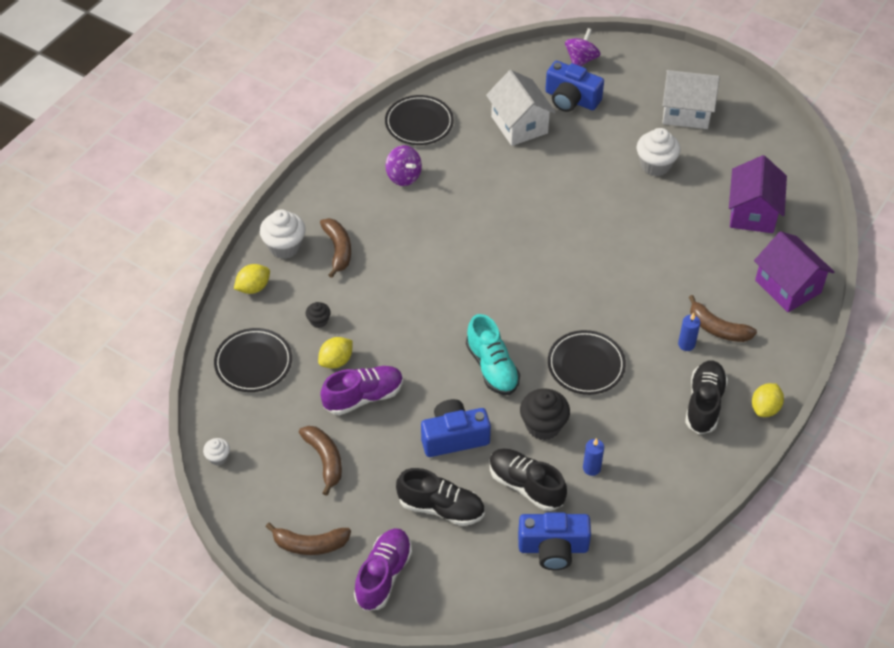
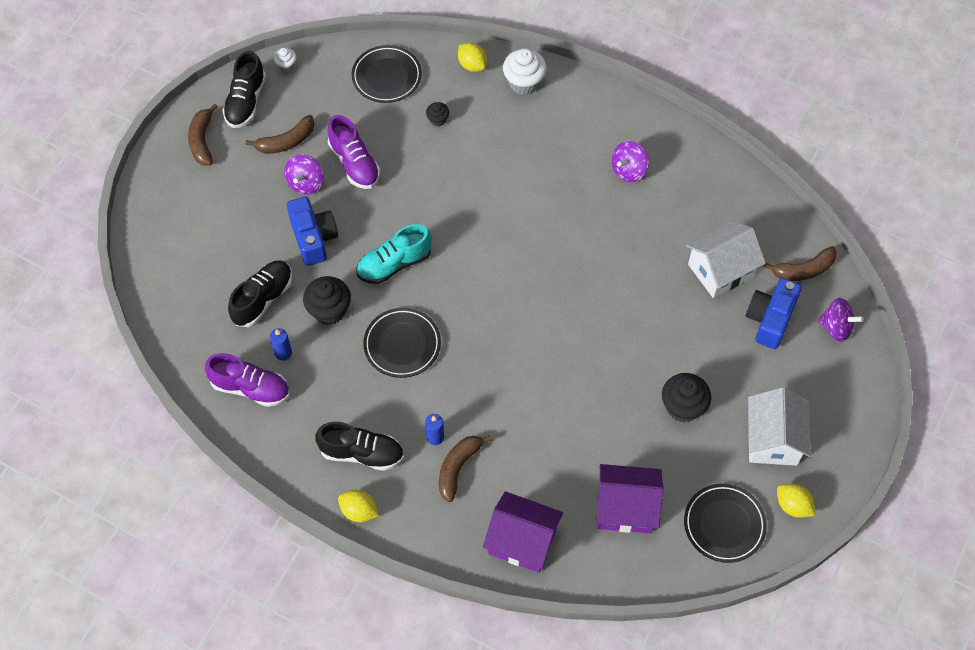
camera: 85 degrees right, 10 degrees up
yellow lemon [318,337,353,369] -> yellow lemon moved to [777,483,815,518]
brown banana [320,218,351,278] -> brown banana moved to [763,246,837,281]
purple shoe [354,528,412,611] -> purple shoe moved to [205,353,290,407]
black plate [385,95,454,145] -> black plate moved to [684,484,767,563]
black shoe [396,468,485,526] -> black shoe moved to [222,51,266,128]
blue camera [518,513,591,570] -> none
white cupcake [637,128,681,176] -> black cupcake [662,373,711,422]
purple house [754,231,834,312] -> purple house turned 60 degrees clockwise [483,491,563,573]
none -> purple spinning top [284,154,324,195]

